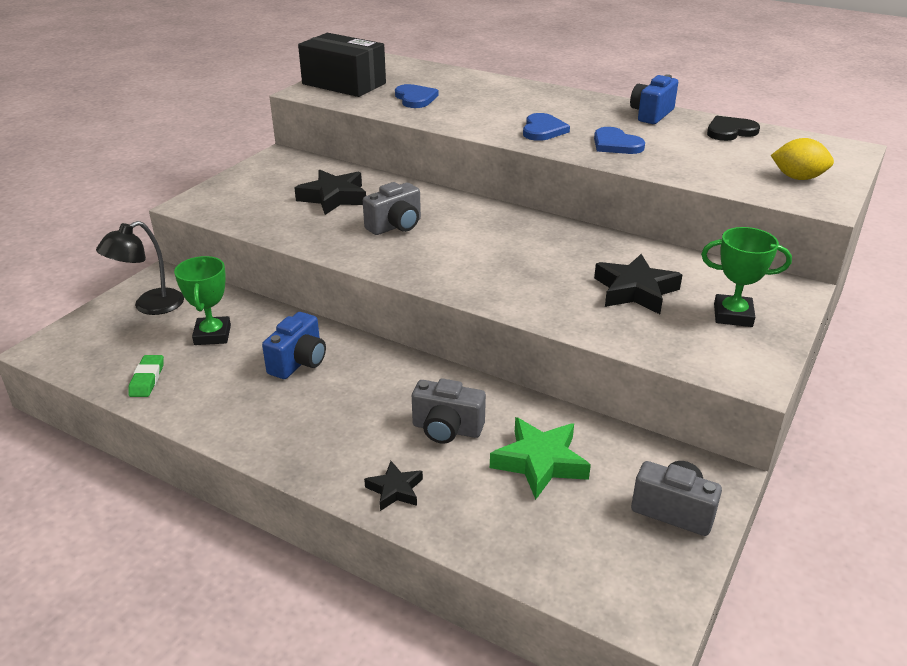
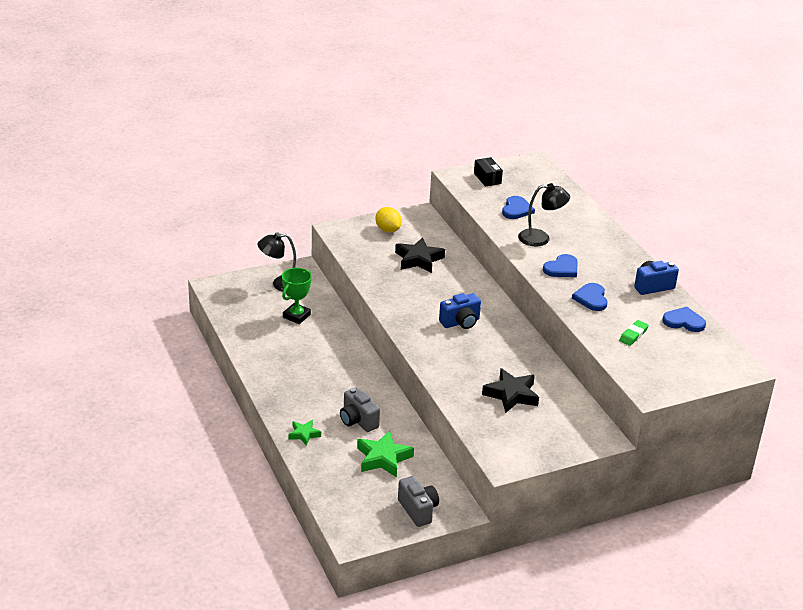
camera: 35 degrees right, 0 degrees up
green eraser [128,355,164,397] -> green eraser moved to [619,320,649,346]
blue camera [262,312,326,379] -> blue camera moved to [439,293,481,329]
black box [298,33,386,97] -> black box [474,157,503,187], size x0.52
grey camera [363,182,421,235] -> none
black star [364,461,423,511] -> green star [289,420,321,446]
green trophy [701,227,792,327] -> none
black heart [707,116,760,141] -> blue heart [662,306,706,332]
yellow lemon [771,138,834,180] -> yellow lemon moved to [375,207,402,233]
none -> black lamp [518,183,570,246]

